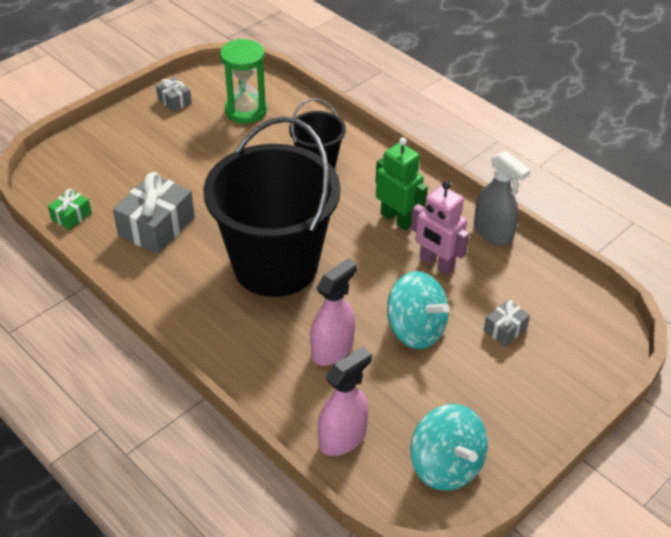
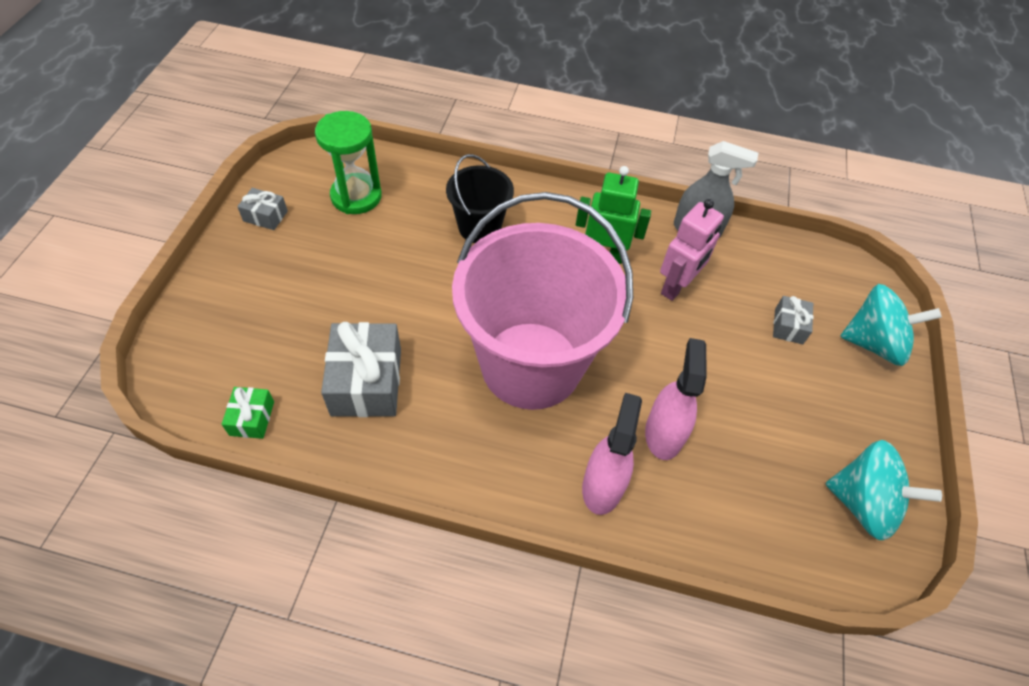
camera: 35 degrees left, 10 degrees up
black bucket [203,116,341,297] -> pink bucket [452,192,633,410]
pink spray bottle [318,347,372,456] -> pink spray bottle moved to [582,393,642,515]
turquoise spinning top [387,271,449,349] -> turquoise spinning top moved to [840,284,942,366]
pink robot [411,181,469,275] -> pink robot turned 60 degrees counterclockwise [660,199,724,301]

